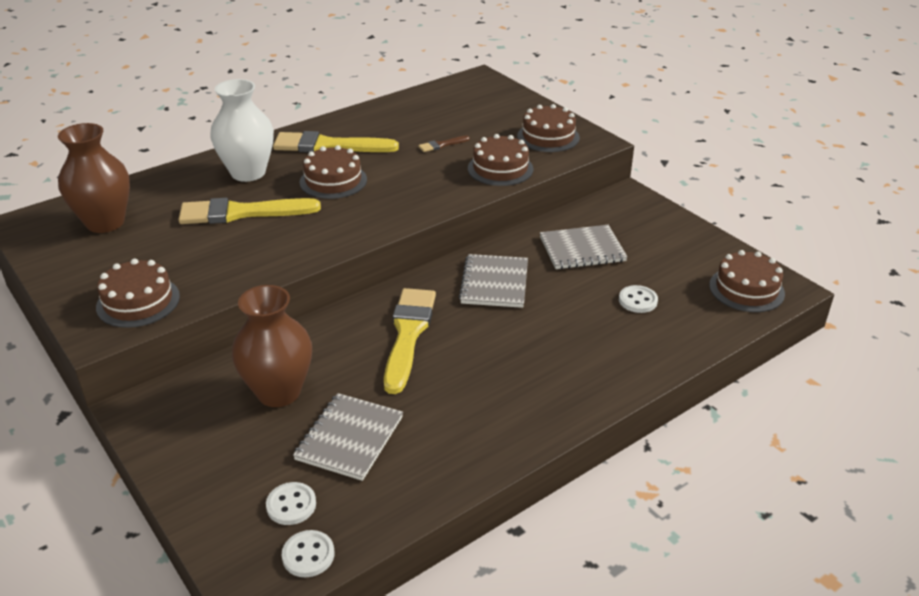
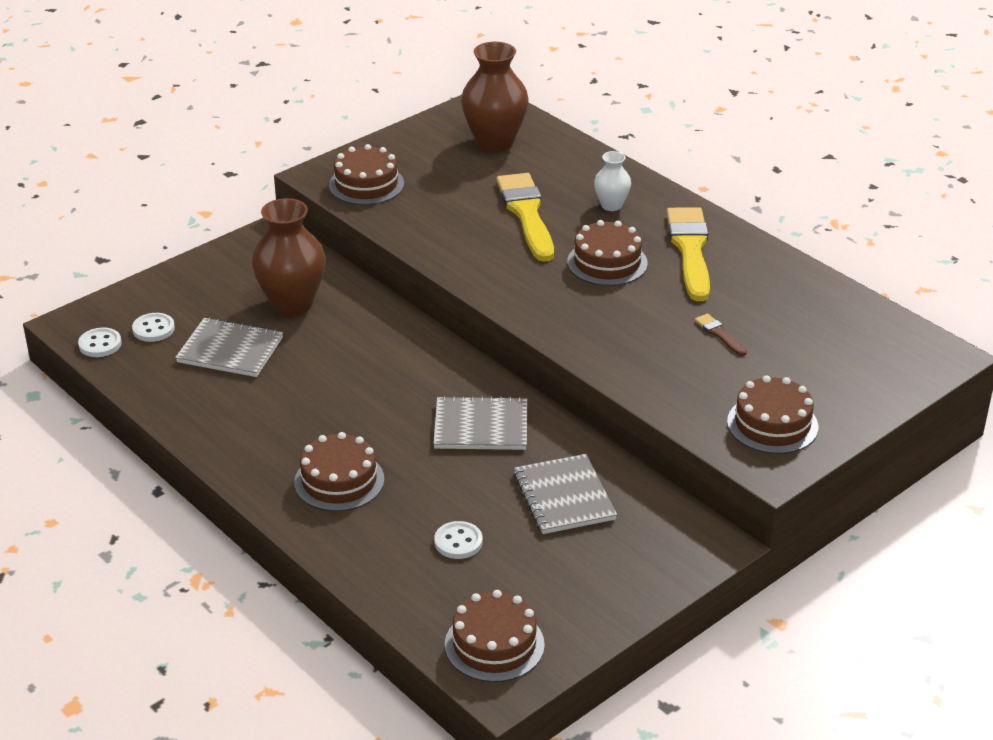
camera: 85 degrees right, 0 degrees up
white vase [210,79,274,182] -> white vase [594,151,631,211], size x0.53
yellow brush [384,288,436,394] -> none
brown cake [468,134,534,186] -> brown cake moved to [294,432,384,511]

